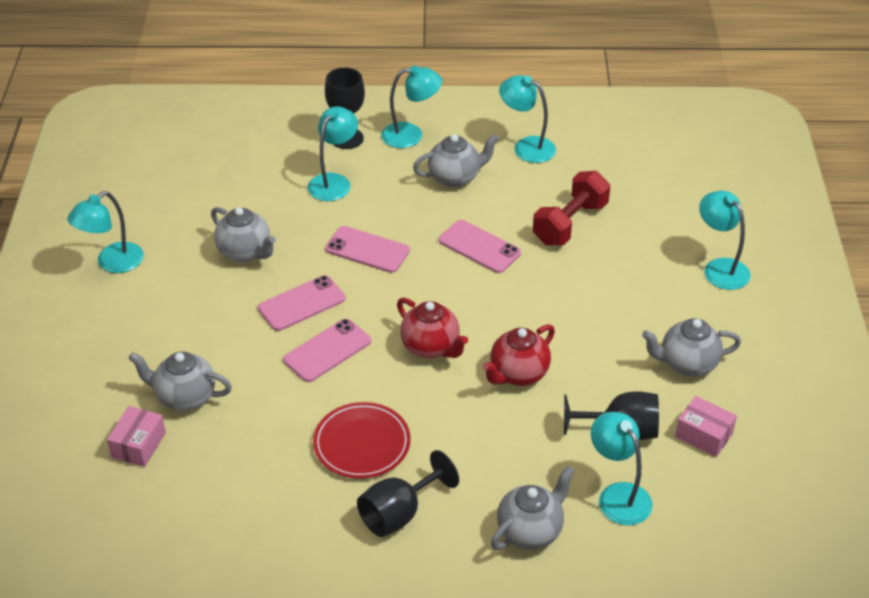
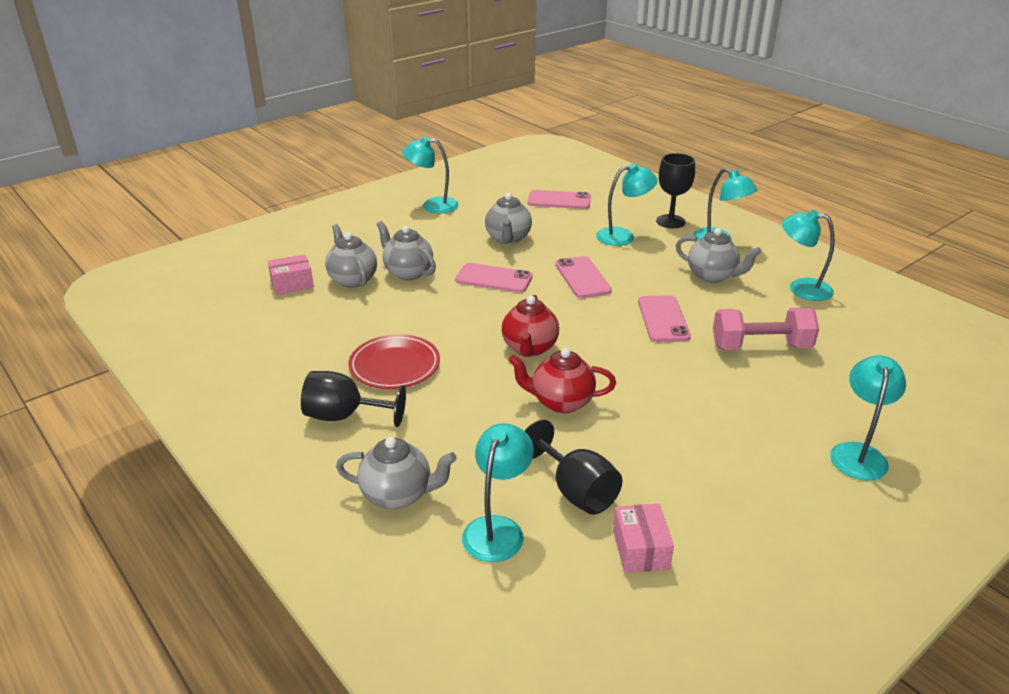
camera: 50 degrees right, 10 degrees down
pink phone [283,319,371,382] -> pink phone moved to [527,190,591,209]
turquoise lamp [499,75,556,163] -> turquoise lamp turned 60 degrees counterclockwise [782,210,835,301]
red dumbbell [533,171,610,246] -> pink dumbbell [713,307,819,350]
grey teapot [642,318,741,376] -> grey teapot moved to [377,221,436,280]

